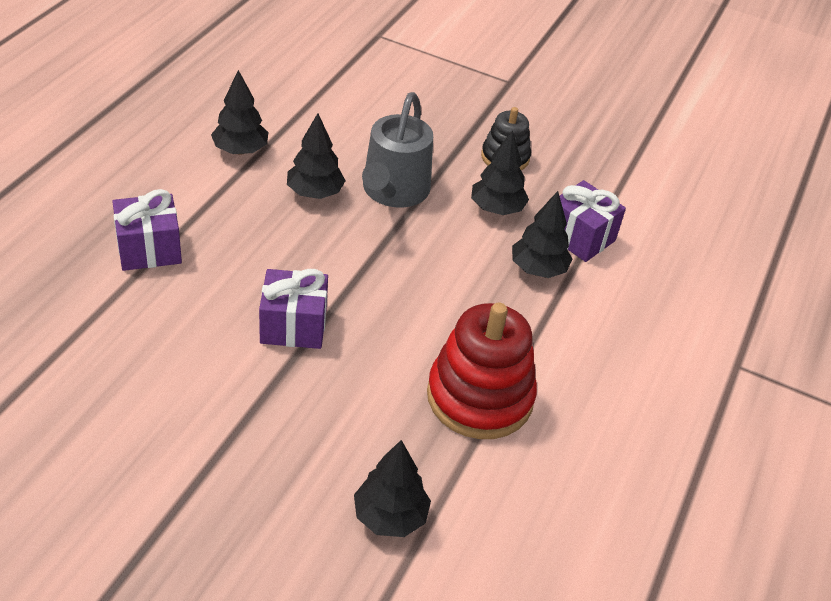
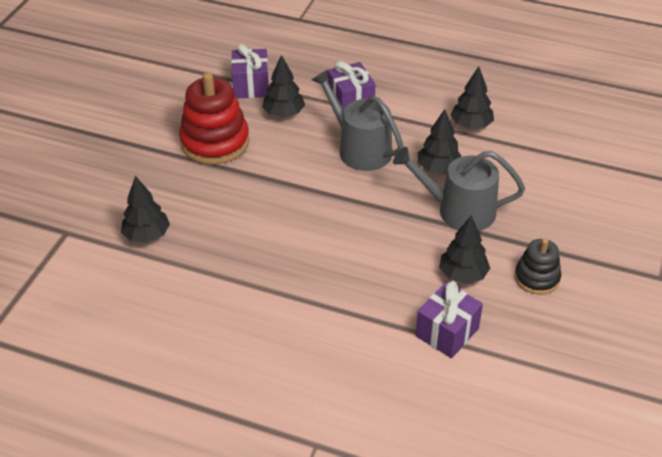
camera: 90 degrees right, 0 degrees up
purple gift [259,269,328,349] -> purple gift moved to [231,44,269,99]
red stacking toy [427,302,537,439] -> red stacking toy moved to [179,72,250,165]
black tree [512,191,572,278] -> black tree moved to [262,55,305,117]
none -> grey watering can [312,70,404,171]

